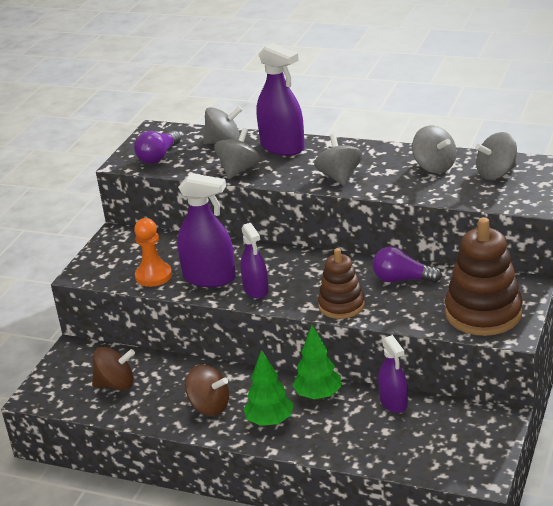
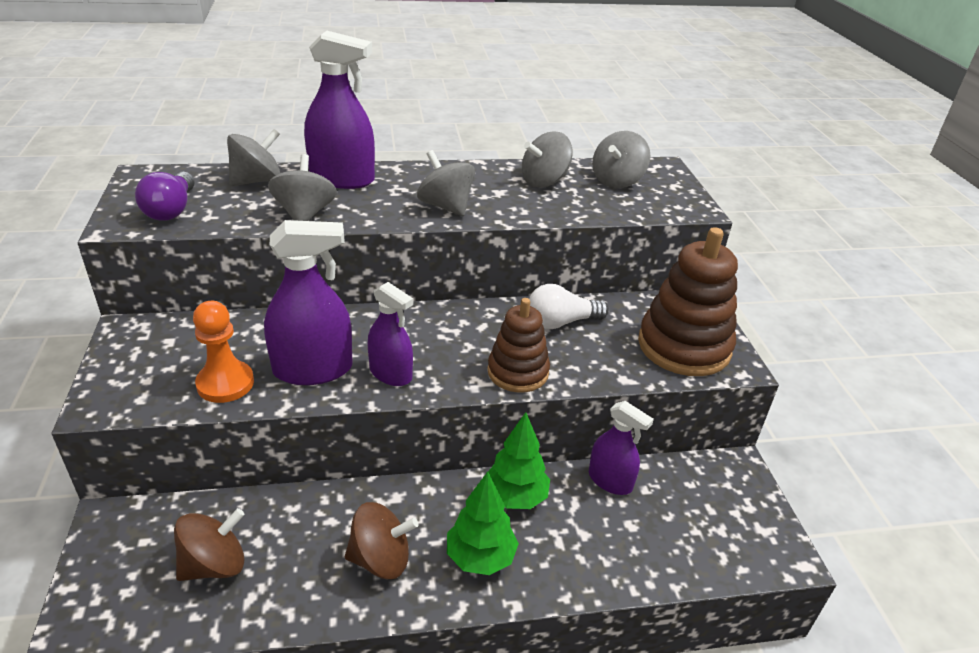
camera: 35 degrees left, 5 degrees up
purple light bulb [372,246,442,283] -> white light bulb [529,284,609,329]
grey spinning top [412,126,456,173] -> grey spinning top turned 120 degrees clockwise [522,132,573,188]

